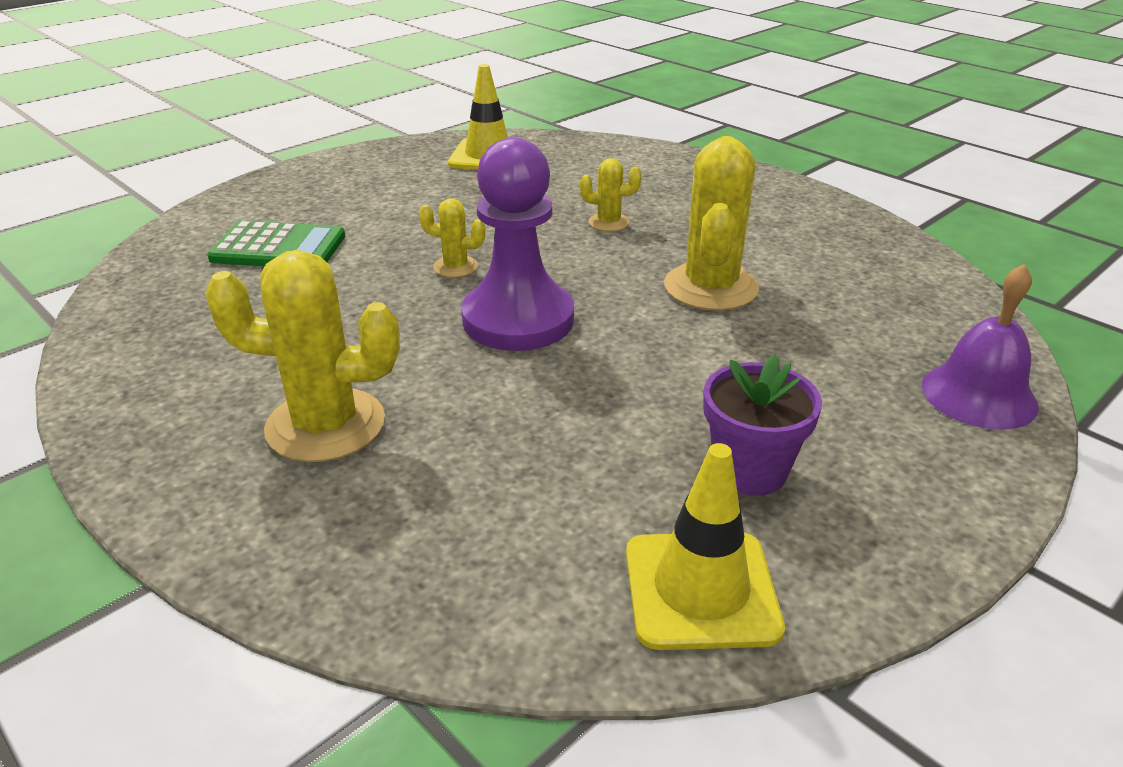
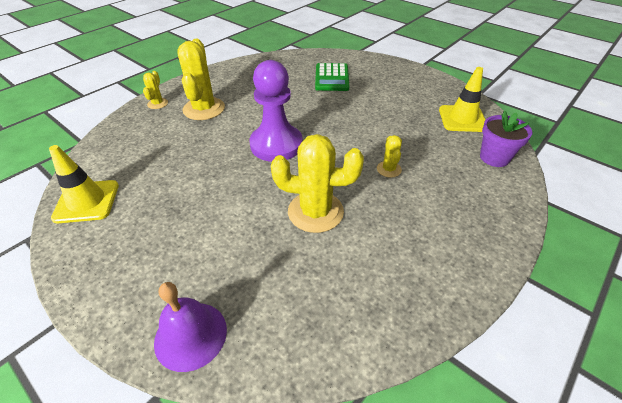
camera: 85 degrees right, 10 degrees up
yellow cactus [419,198,486,277] -> yellow cactus moved to [143,71,168,109]
purple flower pot [703,354,822,496] -> purple flower pot moved to [480,110,532,167]

